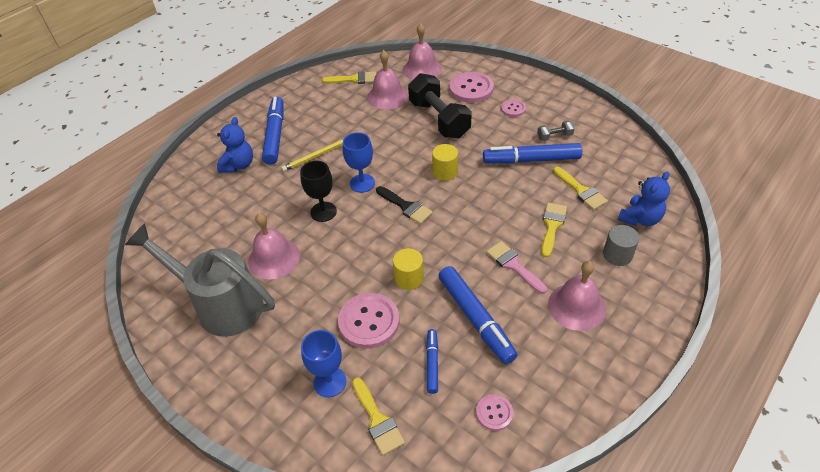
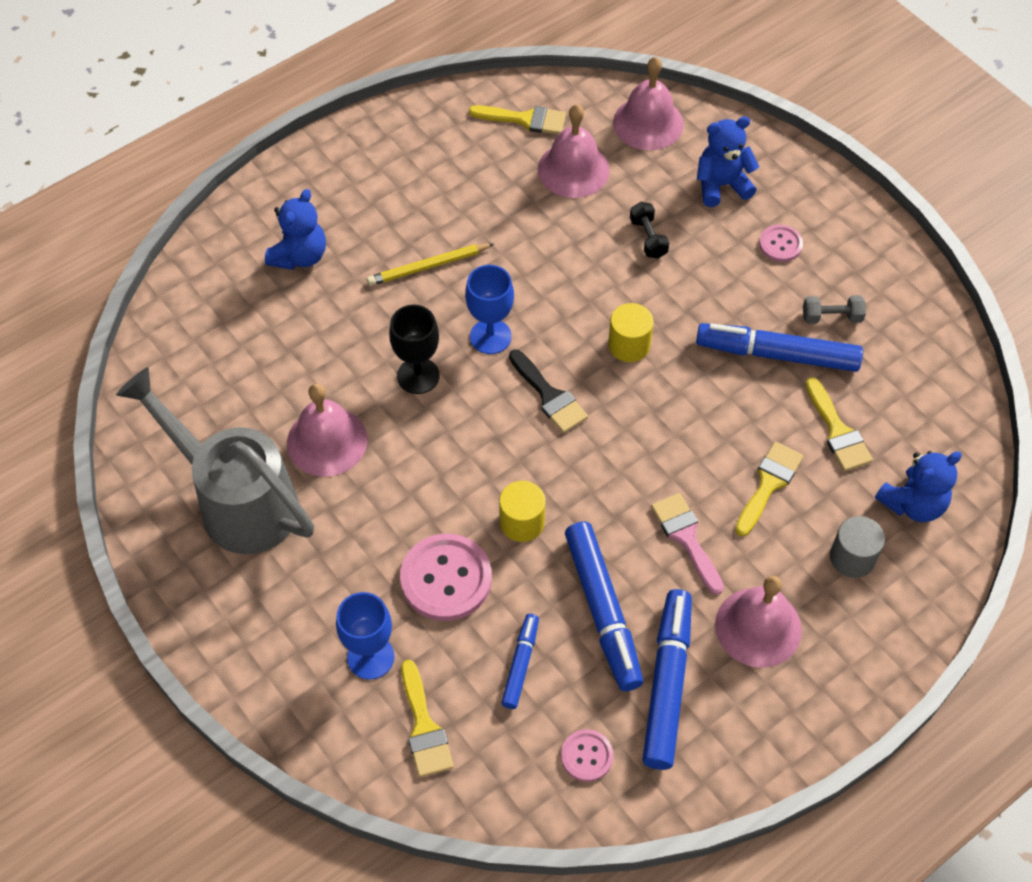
camera: 10 degrees right, 10 degrees up
blue marker [262,97,283,165] -> blue marker moved to [642,589,692,770]
black dumbbell [408,73,472,138] -> black dumbbell [630,202,669,258], size x0.43
pink button [449,72,494,103] -> blue teddy bear [697,116,759,207]

